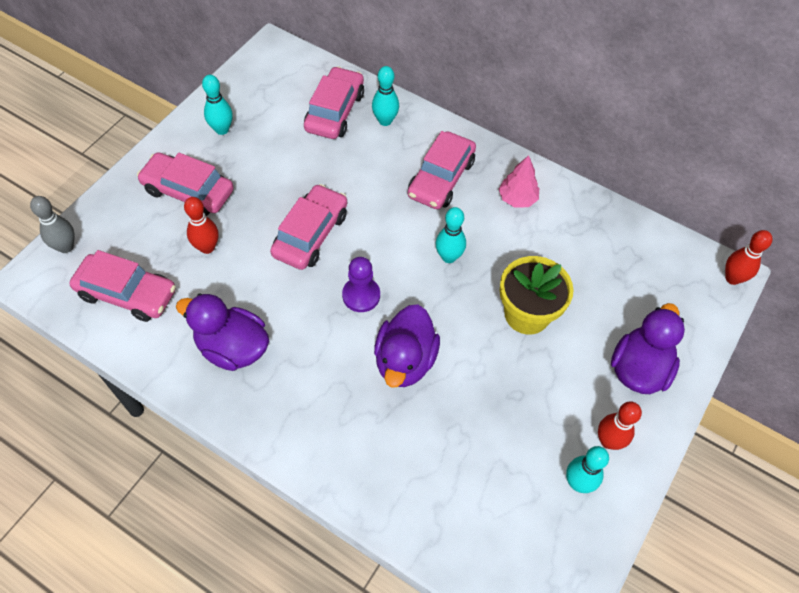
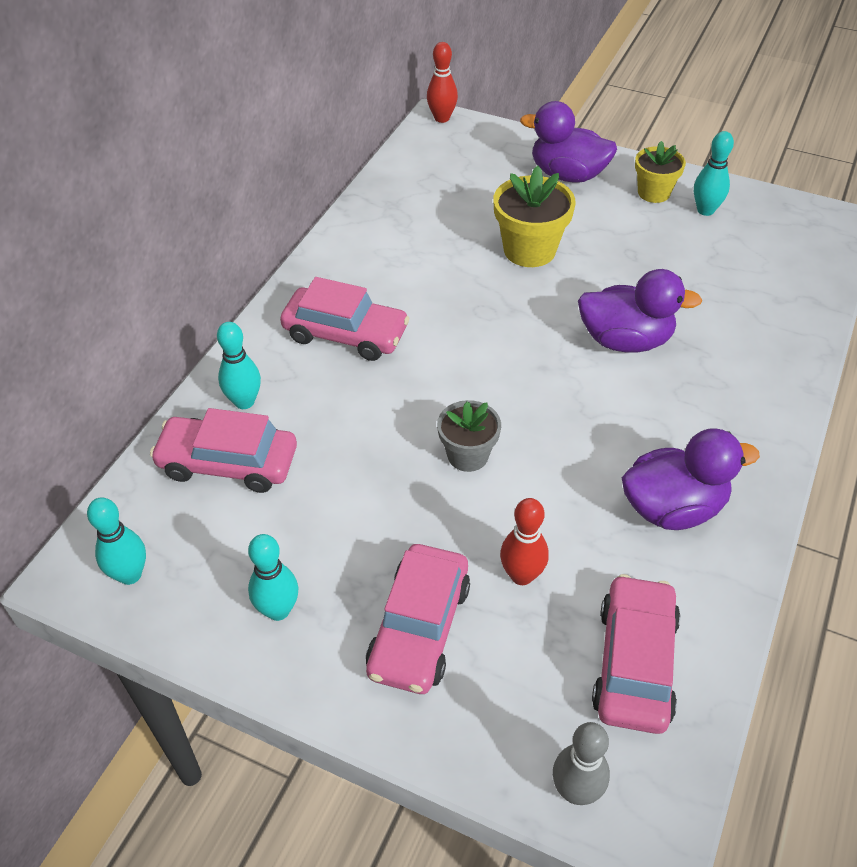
camera: 95 degrees left, 10 degrees down
purple duck [176,293,269,371] -> purple duck turned 120 degrees counterclockwise [622,428,760,530]
pink car [270,184,347,270] -> grey flower pot [437,400,501,472]
purple pawn [342,257,380,312] -> none
turquoise bowling pin [436,207,466,263] -> turquoise bowling pin moved to [87,498,146,585]
pink tree [499,155,539,208] -> none
red bowling pin [598,402,642,450] -> yellow flower pot [635,141,686,203]

